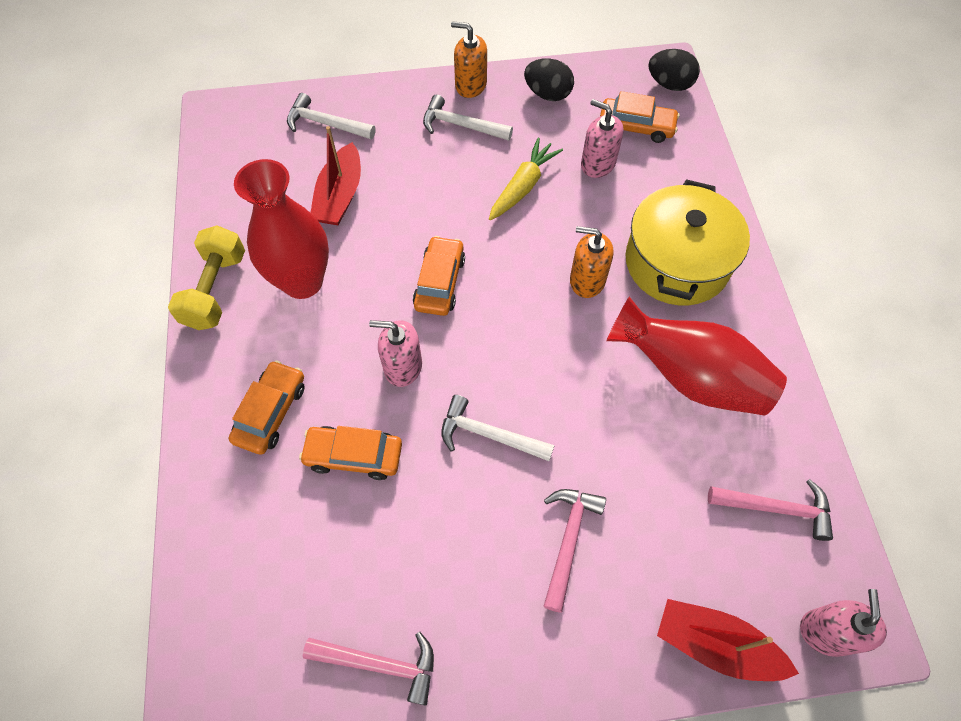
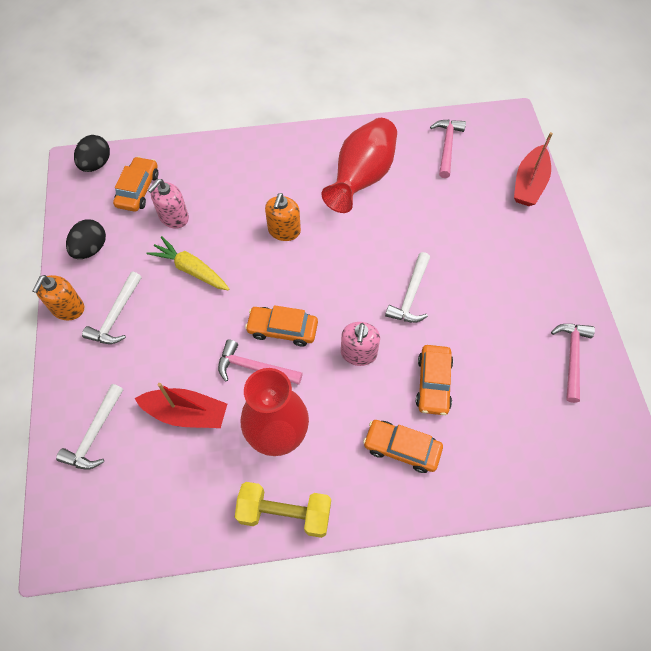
camera: 90 degrees left, 0 degrees up
pink hammer [543,489,606,613] -> pink hammer moved to [218,339,303,385]
yellow pot [626,179,750,305] -> none
pink soap dispenser [800,589,887,657] -> none

